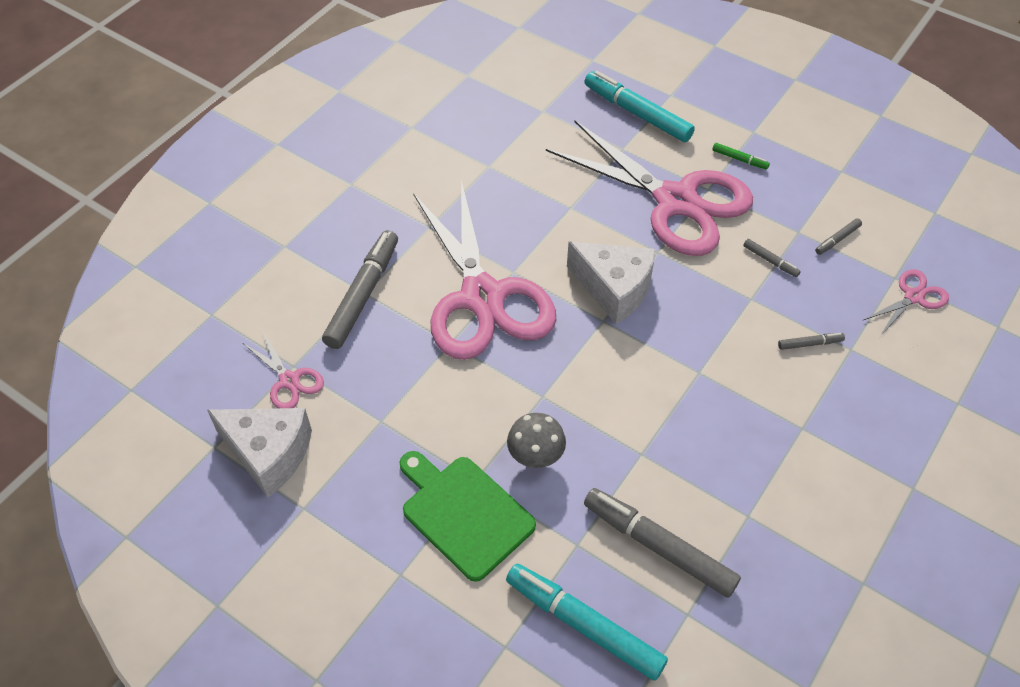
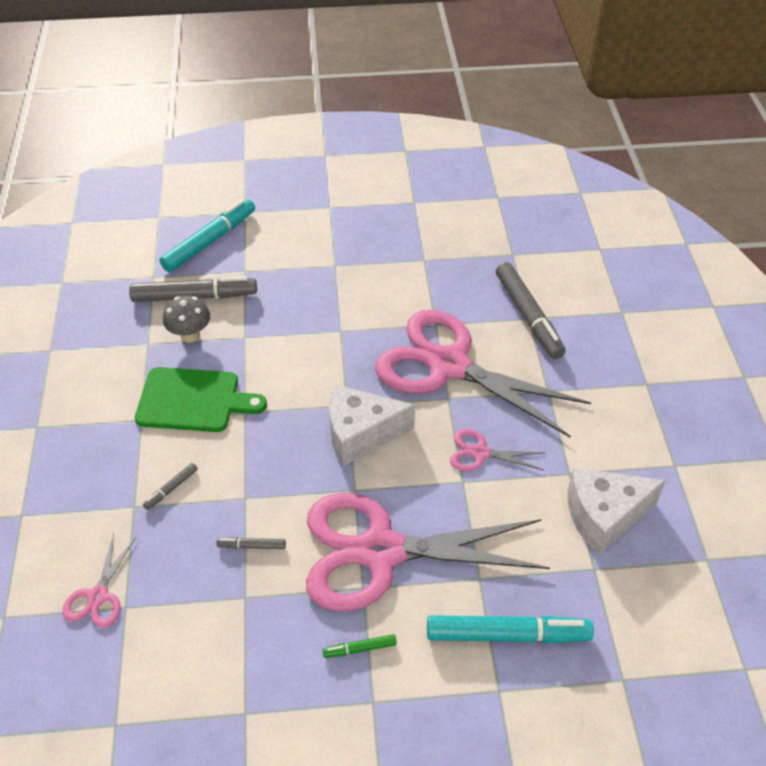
camera: 140 degrees right, 5 degrees down
white cheese [207,408,312,497] -> white cheese moved to [568,467,666,555]
pink scissors [243,332,324,408] -> pink scissors moved to [450,429,546,471]
green cutting board [399,451,536,582] -> green cutting board moved to [135,367,267,432]
turquoise marker [506,564,668,681] -> turquoise marker turned 45 degrees counterclockwise [159,199,255,272]
grey mushroom [507,413,566,468] -> grey mushroom moved to [163,295,210,343]
grey marker [815,218,862,255] -> none

